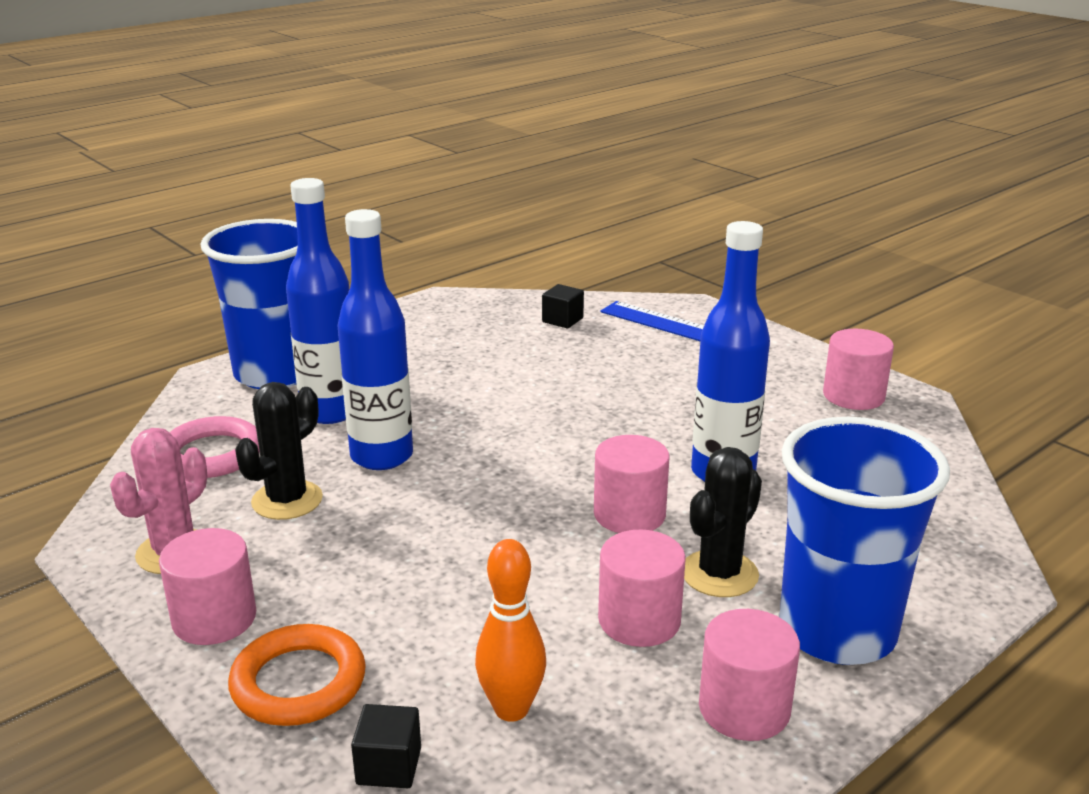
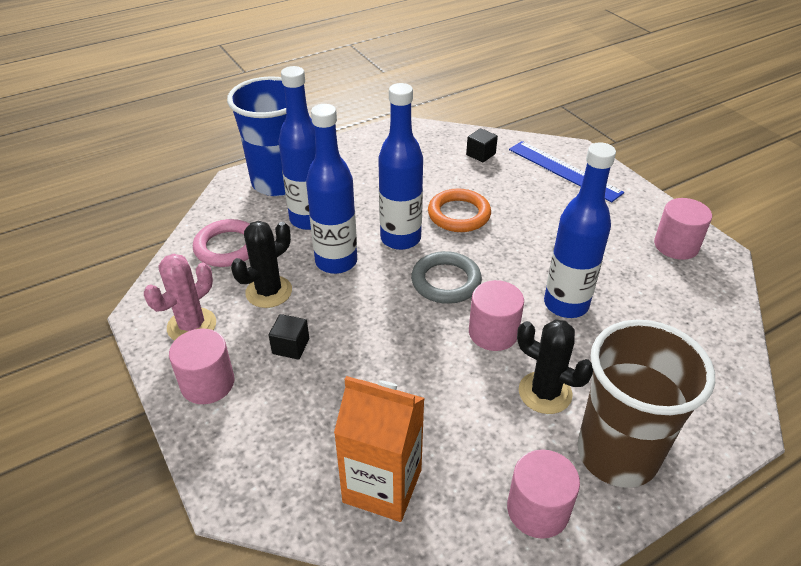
camera: 10 degrees right, 15 degrees up
orange ring [228,624,366,726] -> orange ring moved to [428,189,491,232]
black cube [351,704,421,788] -> black cube moved to [269,314,309,359]
orange bowling pin [475,539,546,722] -> orange carton [334,376,425,522]
pink cylinder [598,530,686,647] -> none
black cactus [684,447,762,597] -> black cactus turned 75 degrees clockwise [517,319,593,414]
blue cup [780,417,950,665] -> brown cup [577,320,715,488]
none -> blue bottle [378,83,423,250]
none -> grey ring [411,251,482,304]

